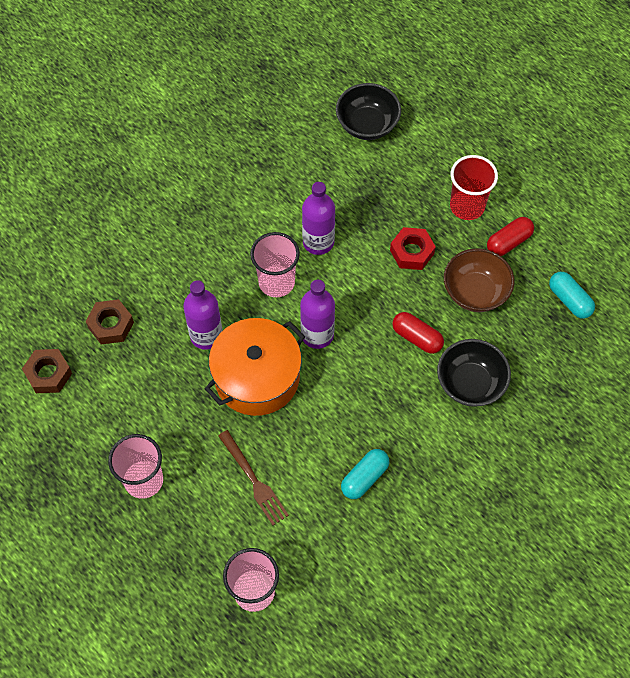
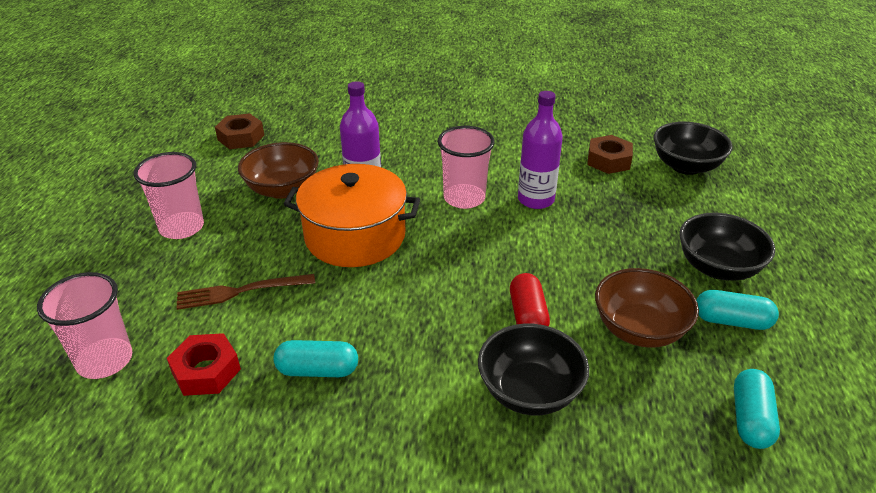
camera: 50 degrees right, 25 degrees down
brown nut [85,299,134,344] -> brown nut moved to [587,135,633,174]
brown fork [218,430,289,525] -> brown fork turned 60 degrees clockwise [176,274,315,310]
purple bottle [300,280,335,349] -> none
red nut [390,227,436,270] -> red nut moved to [167,333,241,396]
red cup [450,155,498,220] -> black bowl [679,213,776,281]
red capsule [487,217,534,256] -> turquoise capsule [696,290,779,330]
none -> brown bowl [238,142,319,199]

